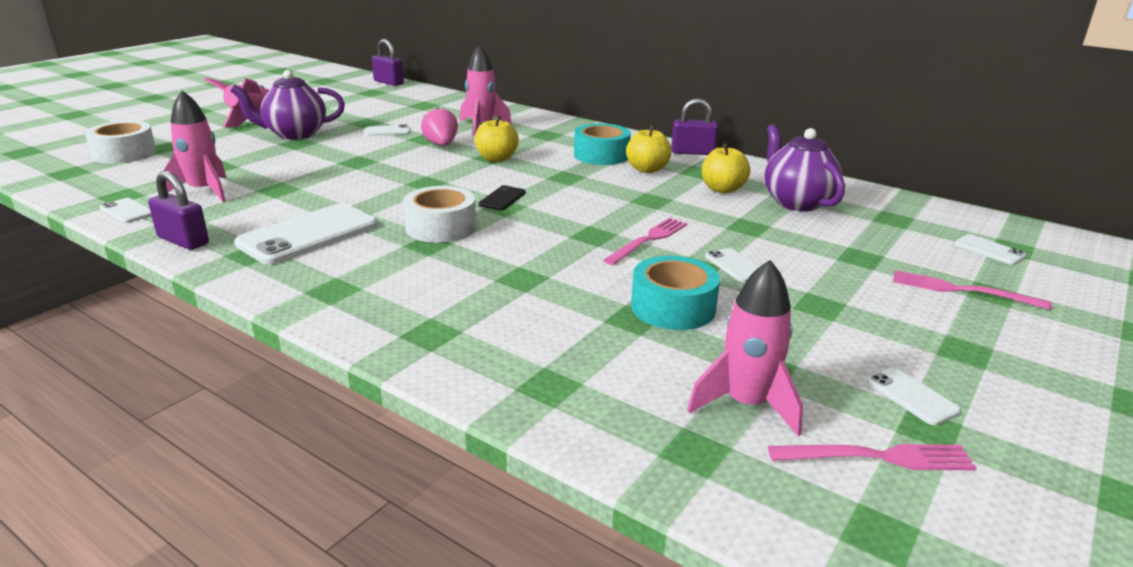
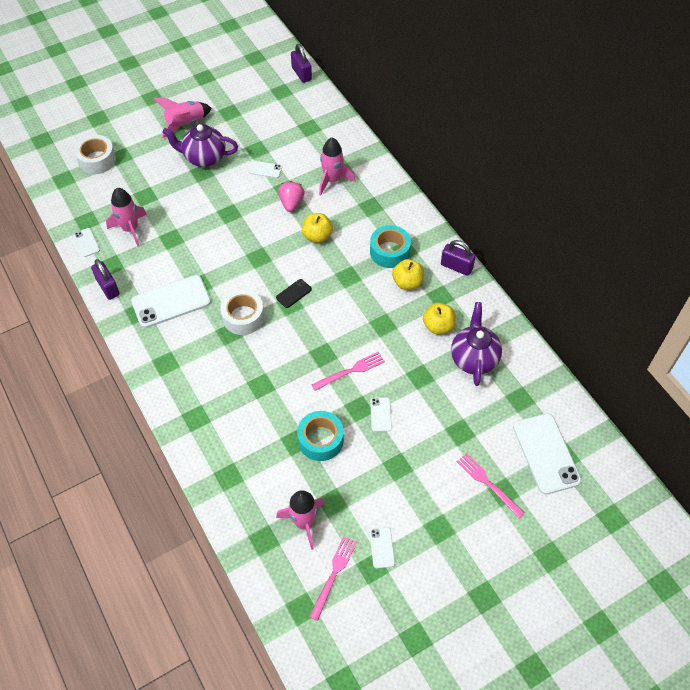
camera: 25 degrees right, 30 degrees up
pink fork [768,444,977,470] -> pink fork turned 90 degrees counterclockwise [309,536,357,621]
white phone [954,234,1026,265] -> white phone [513,413,581,495], size x2.12

